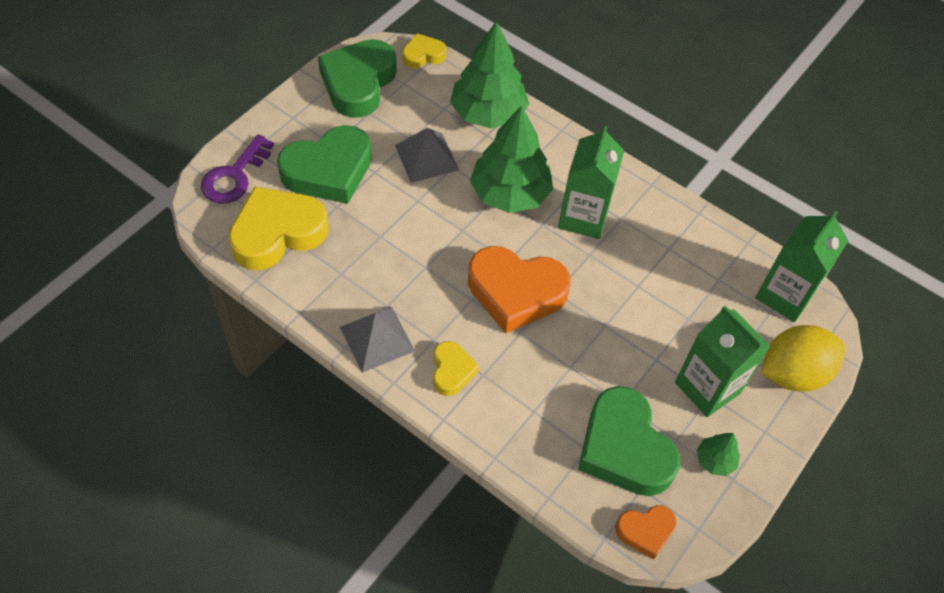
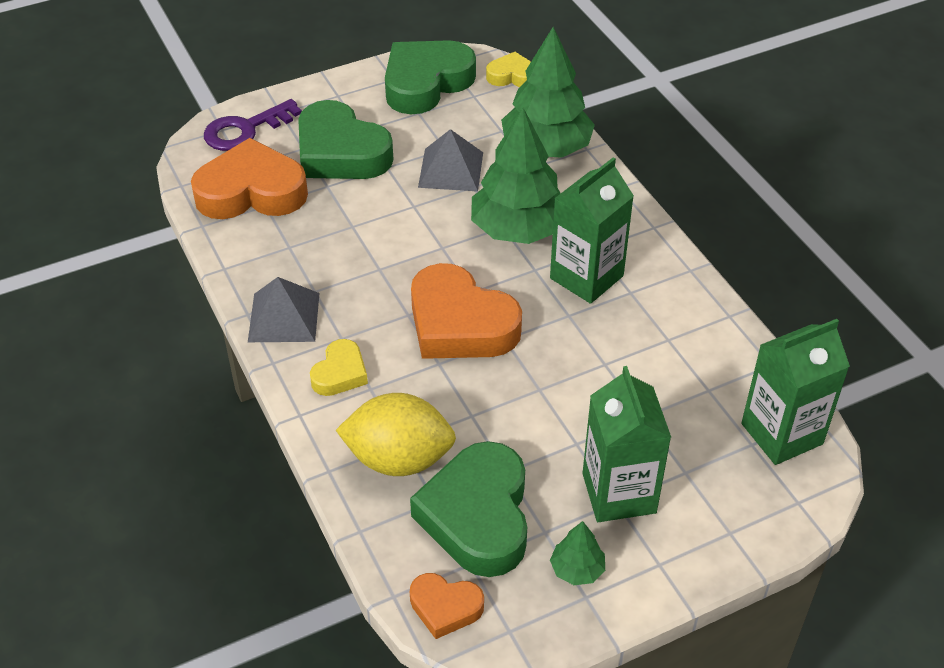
camera: 30 degrees right, 10 degrees down
yellow heart [228,186,329,270] -> orange heart [191,138,308,219]
green heart [277,125,372,204] -> green heart turned 45 degrees clockwise [298,100,394,179]
yellow lemon [761,325,845,392] -> yellow lemon moved to [336,393,456,476]

